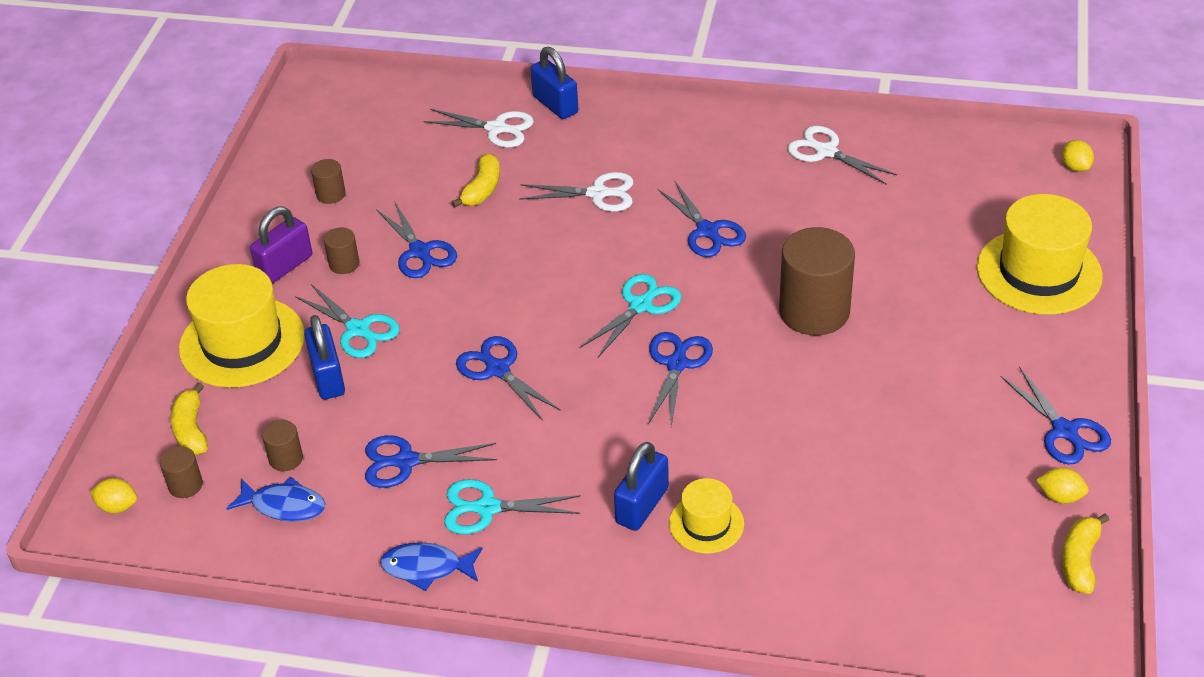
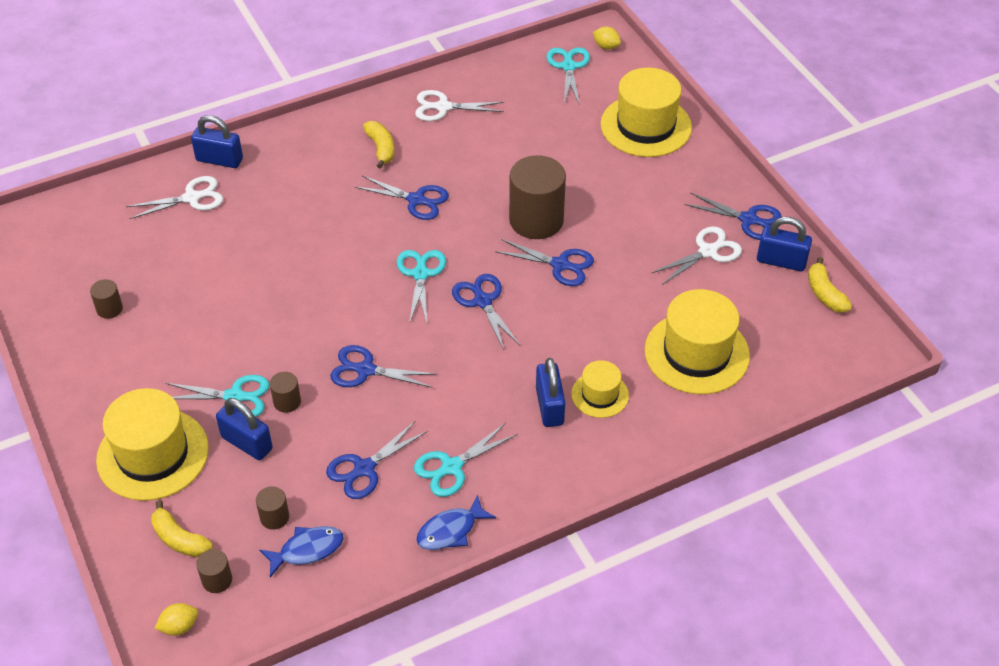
camera: 40 degrees left, 5 degrees up
purple padlock [250,206,312,284] -> none
brown cylinder [324,227,360,274] -> brown cylinder moved to [270,372,301,413]
blue scissors [376,201,457,278] -> blue scissors moved to [495,239,594,286]
yellow banana [452,153,500,208] -> yellow banana moved to [363,121,394,169]
white scissors [519,172,634,212] -> white scissors moved to [652,226,742,285]
yellow lemon [1036,468,1089,504] -> blue padlock [757,217,812,271]
none -> turquoise scissors [547,47,590,105]
none -> yellow hat [645,289,750,394]

